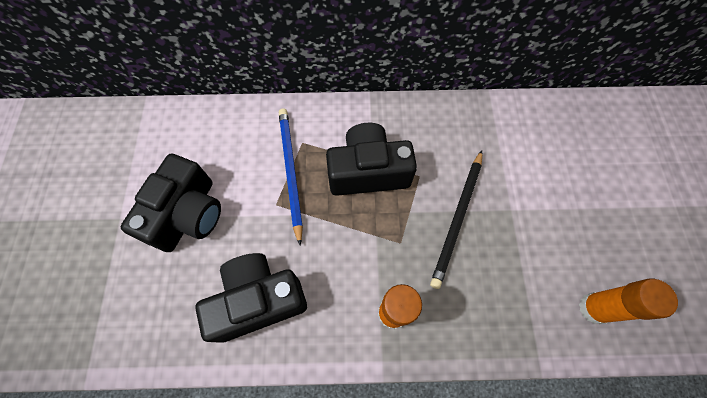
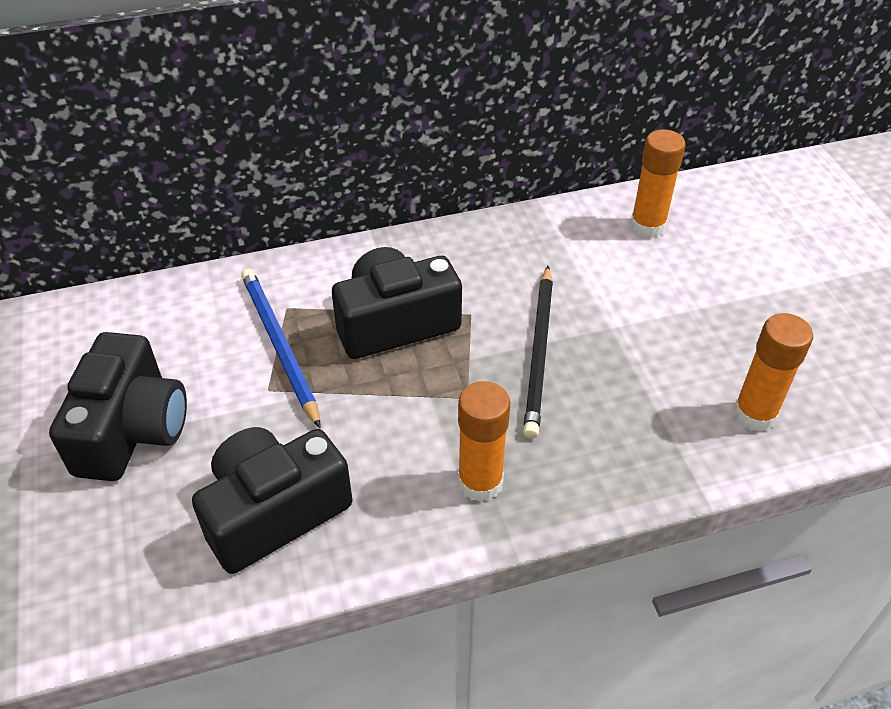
camera: 15 degrees left, 20 degrees down
none -> orange glue stick [630,129,686,238]

